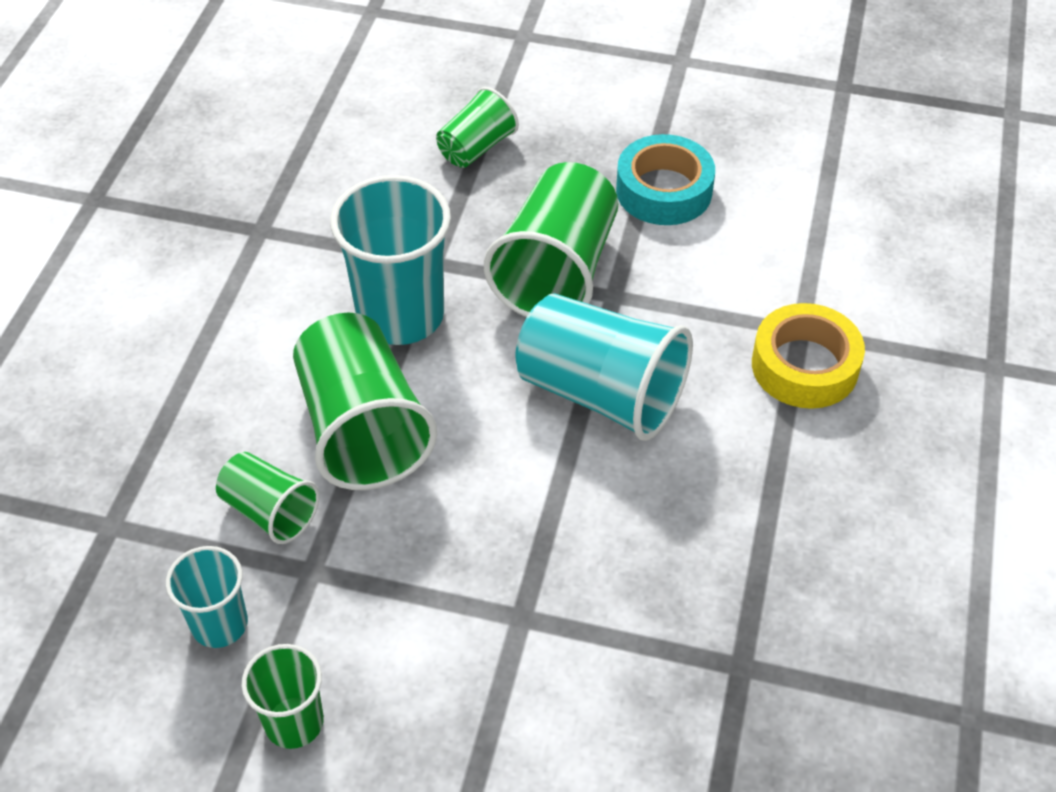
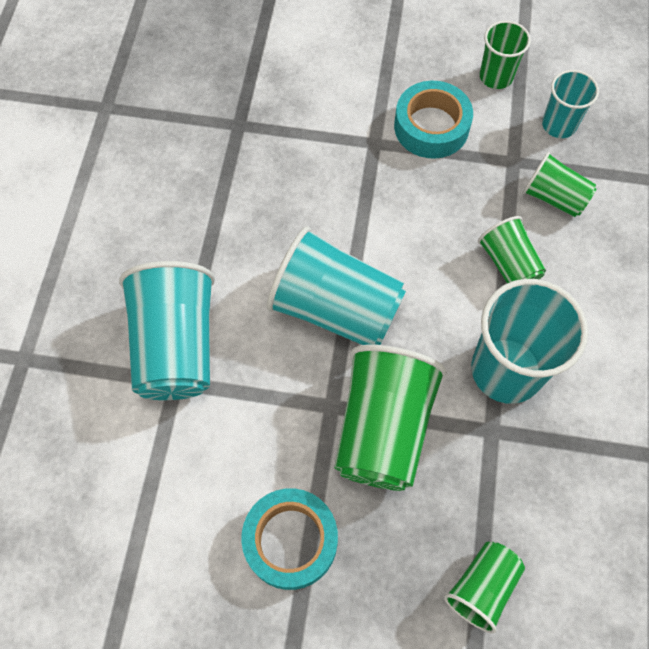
camera: 175 degrees right, 15 degrees up
green cup [293,313,437,490] -> green cup [478,216,546,283], size x0.55
yellow tape [752,303,865,409] -> turquoise cup [119,261,215,400]
none -> turquoise tape [394,81,473,159]

